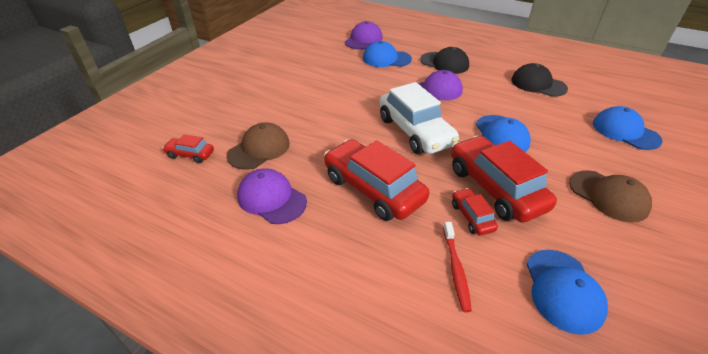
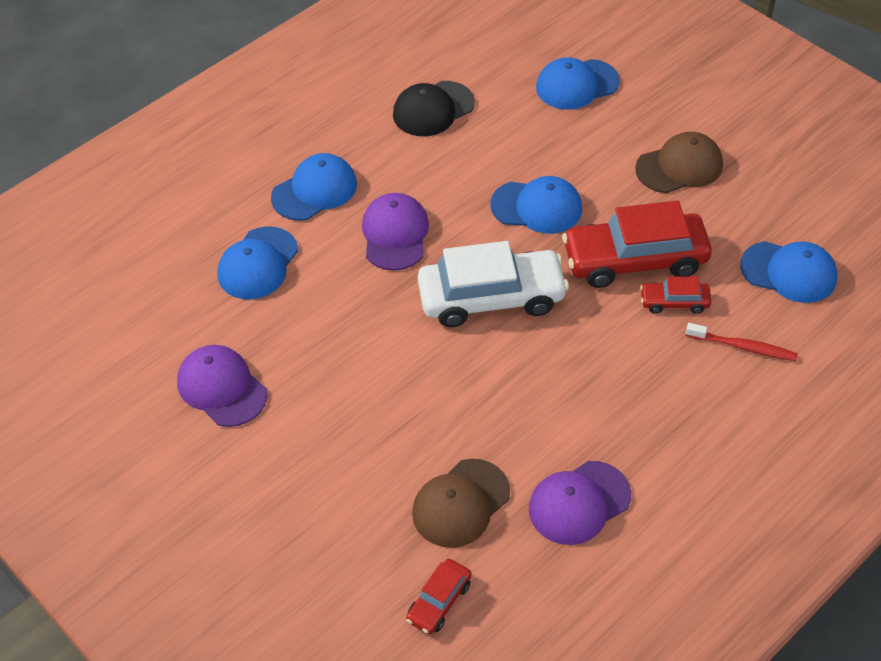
camera: 70 degrees left, 10 degrees up
brown cap [227,122,290,170] -> brown cap turned 105 degrees counterclockwise [412,459,510,548]
red car [324,139,429,221] -> none
purple cap [345,21,383,50] -> purple cap moved to [177,345,267,427]
black cap [420,47,469,74] -> blue cap [271,153,357,221]

